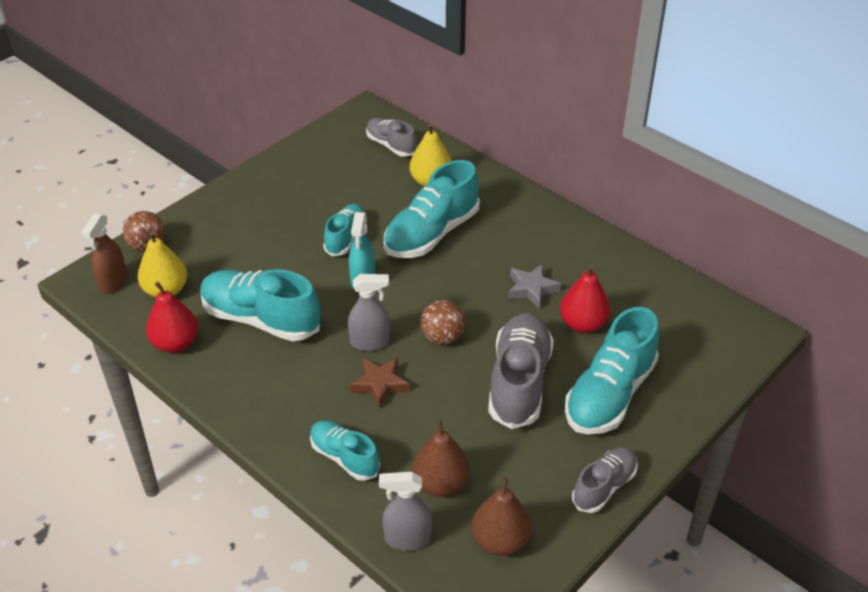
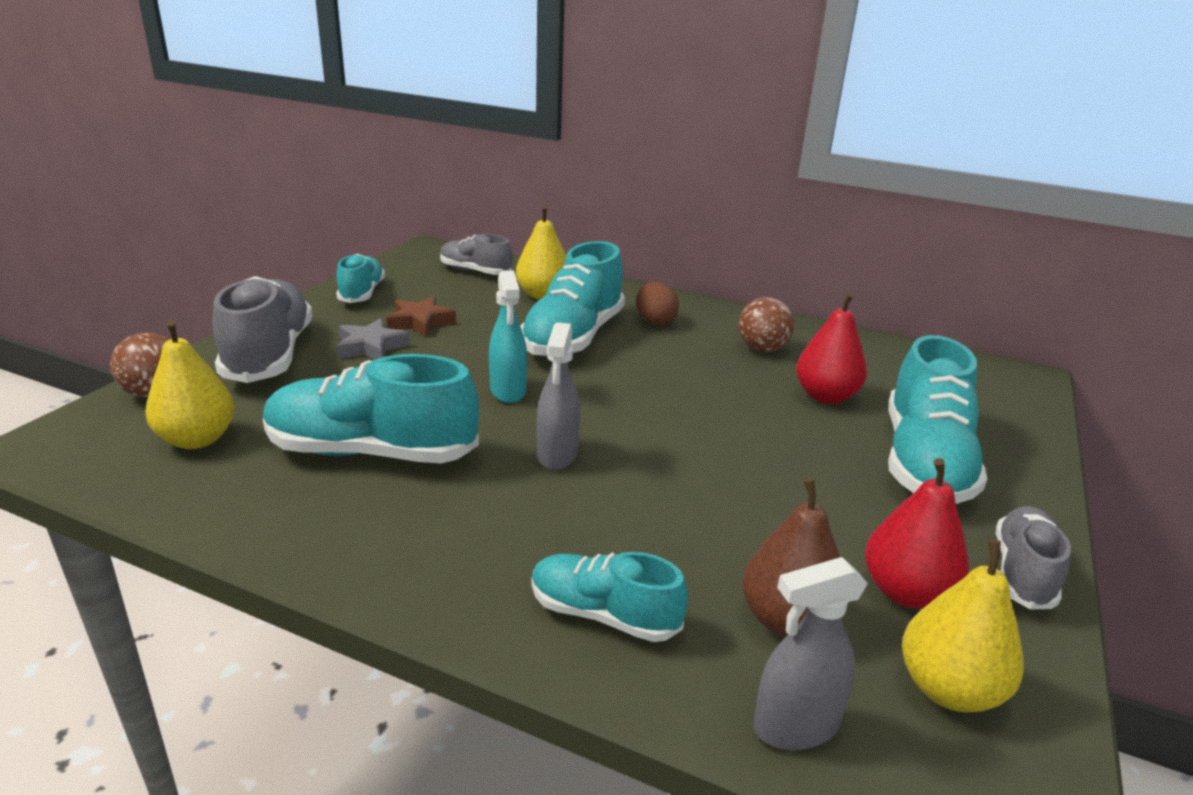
camera: 20 degrees left, 15 degrees down
brown spray bottle [81,213,127,294] -> none
red pear [146,282,198,353] -> red pear moved to [865,458,969,609]
turquoise shoe [323,204,367,256] -> turquoise shoe moved to [336,254,385,303]
grey spray bottle [348,274,390,351] -> grey spray bottle turned 120 degrees clockwise [536,322,580,470]
brown star [350,358,410,408] -> brown star moved to [387,296,456,337]
brown ball [420,300,465,345] -> brown ball moved to [738,297,795,352]
brown pear [472,477,531,556] -> yellow pear [902,540,1024,712]
grey shoe [488,313,554,429] -> grey shoe moved to [212,276,313,383]
grey star [508,264,561,309] -> grey star moved to [337,318,410,360]
none -> brown egg [637,282,679,326]

